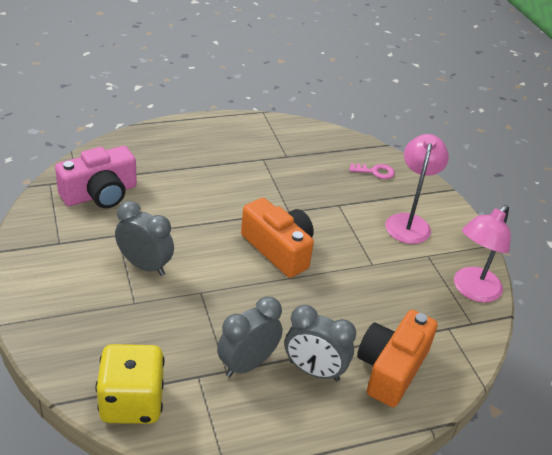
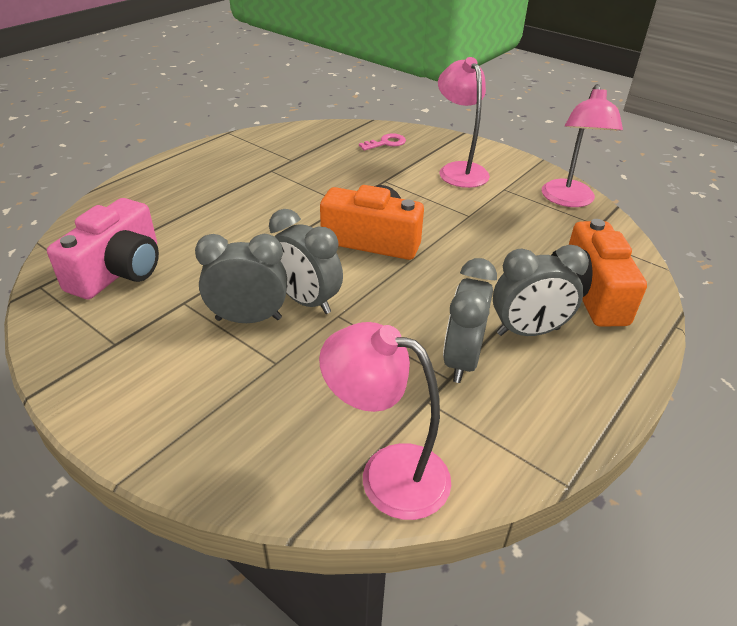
camera: 30 degrees left, 0 degrees up
yellow dice [96,344,165,424] -> pink lamp [319,322,451,520]
none -> grey clock [269,209,343,314]

